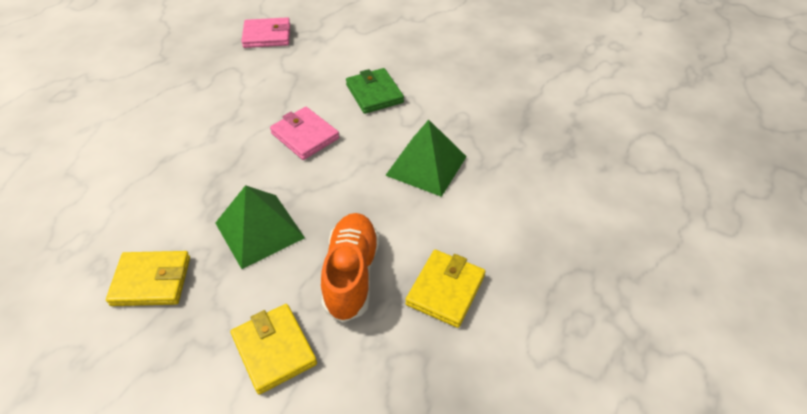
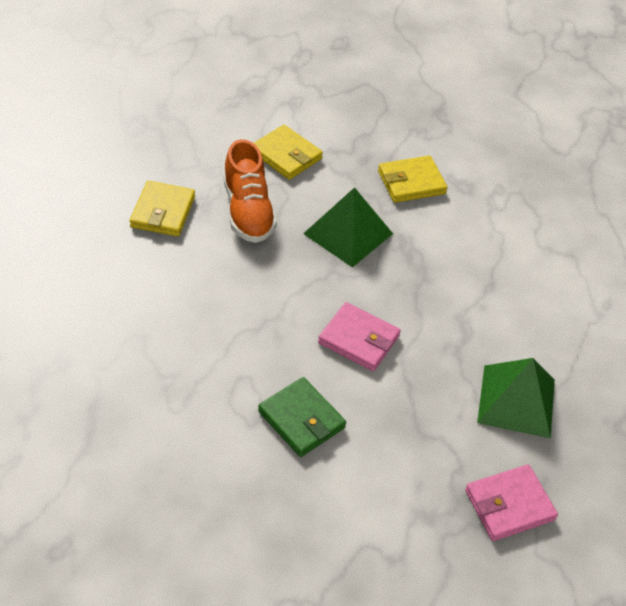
camera: 160 degrees right, 0 degrees up
green pyramid [385,120,467,197] -> green pyramid moved to [477,358,555,438]

